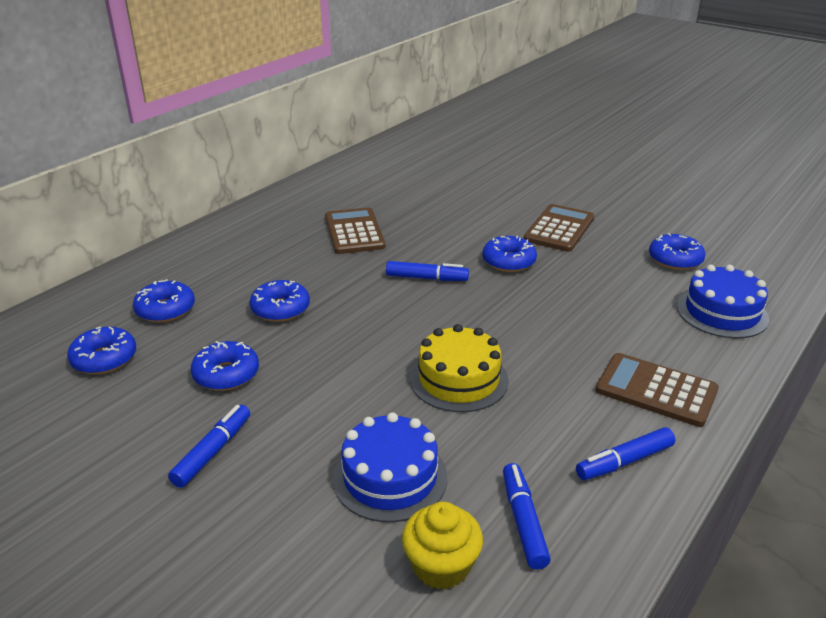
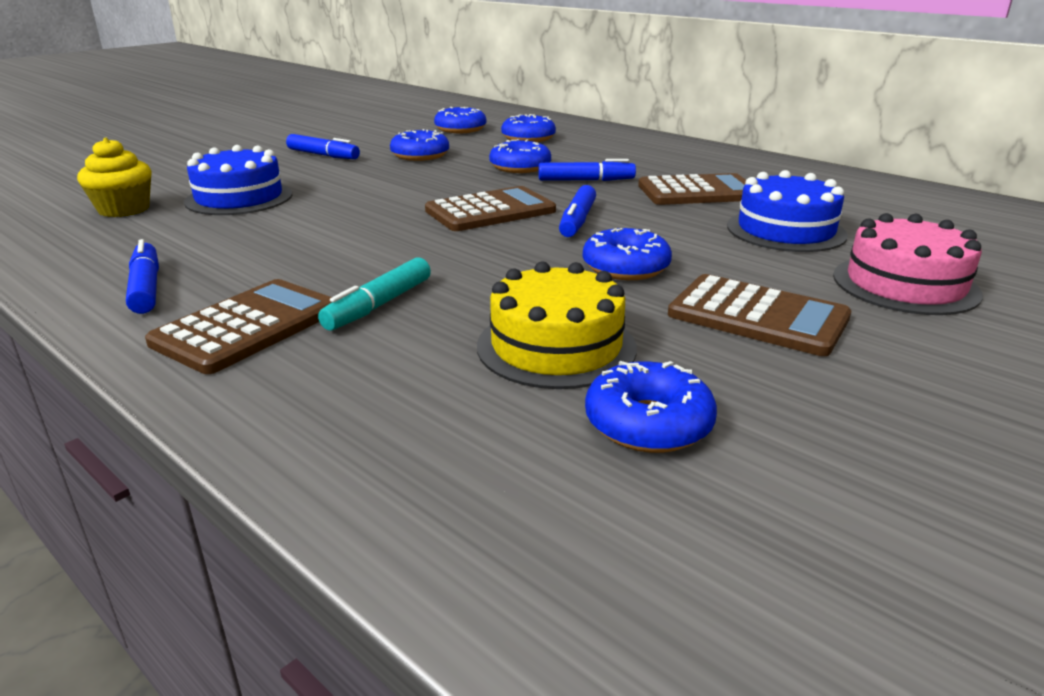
camera: 95 degrees right, 5 degrees down
yellow cake [410,324,509,412] -> yellow cake moved to [477,261,637,389]
blue marker [503,463,551,569] -> blue marker moved to [538,159,636,181]
blue cake [677,265,769,338] -> blue cake moved to [727,170,848,252]
none -> turquoise marker [318,258,431,330]
none -> brown calculator [425,186,556,231]
none -> pink cake [833,213,983,315]

